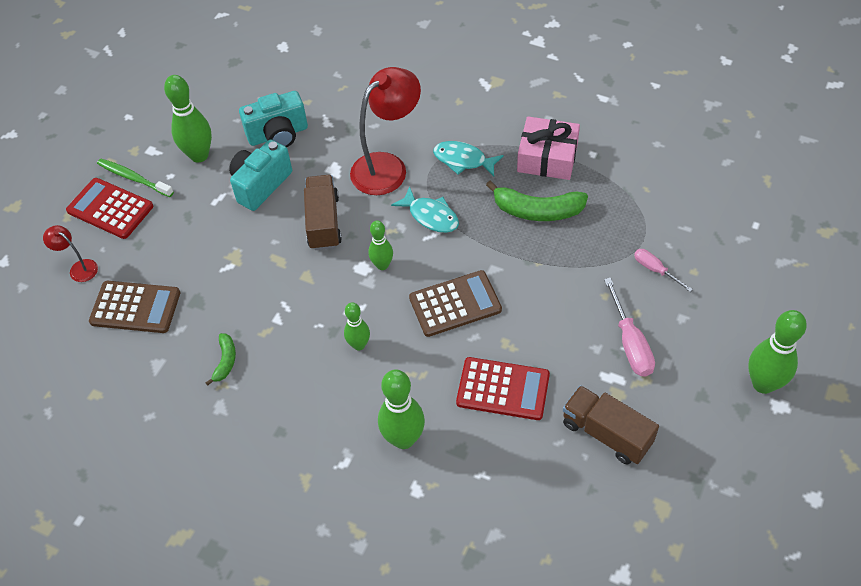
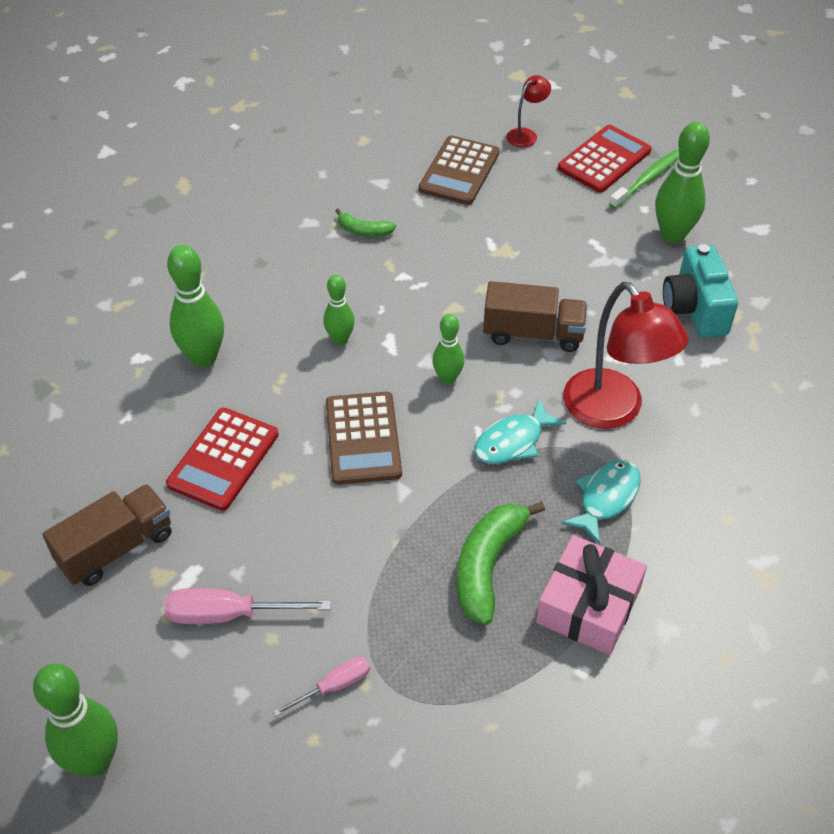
camera: 100 degrees right, 5 degrees down
turquoise camera [229,139,292,211] -> none

